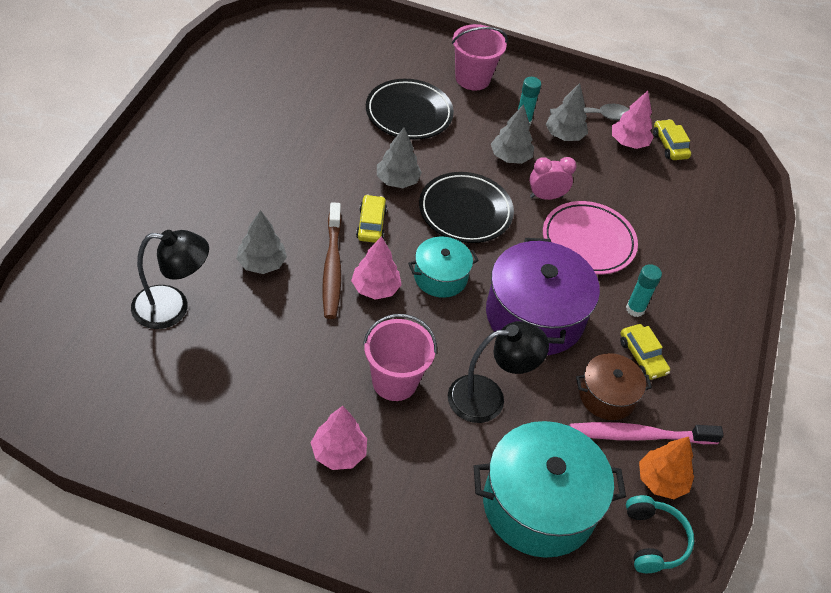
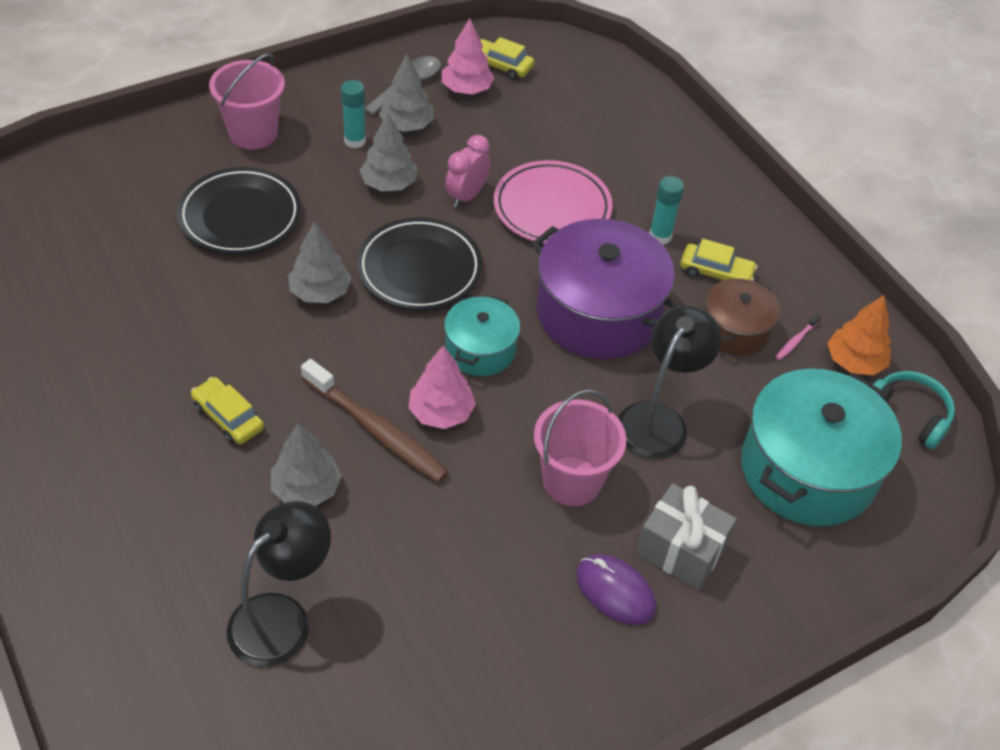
camera: 45 degrees left, 0 degrees up
pink tree [311,406,367,470] -> purple mouse [576,554,656,625]
yellow car [356,194,387,243] -> yellow car moved to [191,377,264,444]
pink toothbrush [570,422,724,444] -> pink toothbrush [775,314,821,360], size x0.41
none -> grey gift [636,483,737,590]

